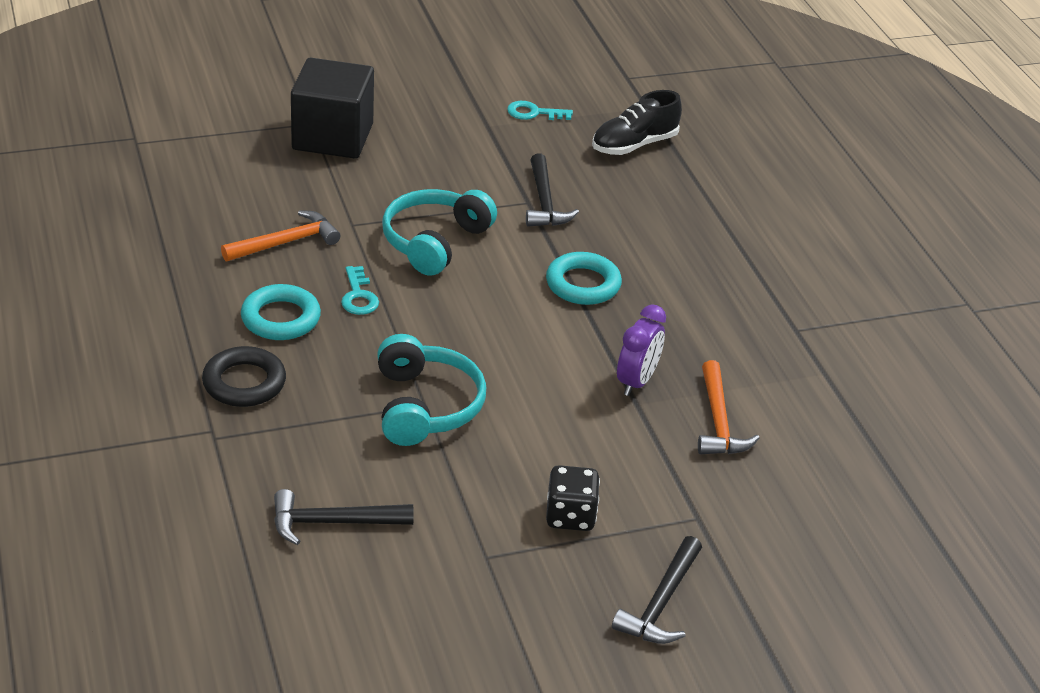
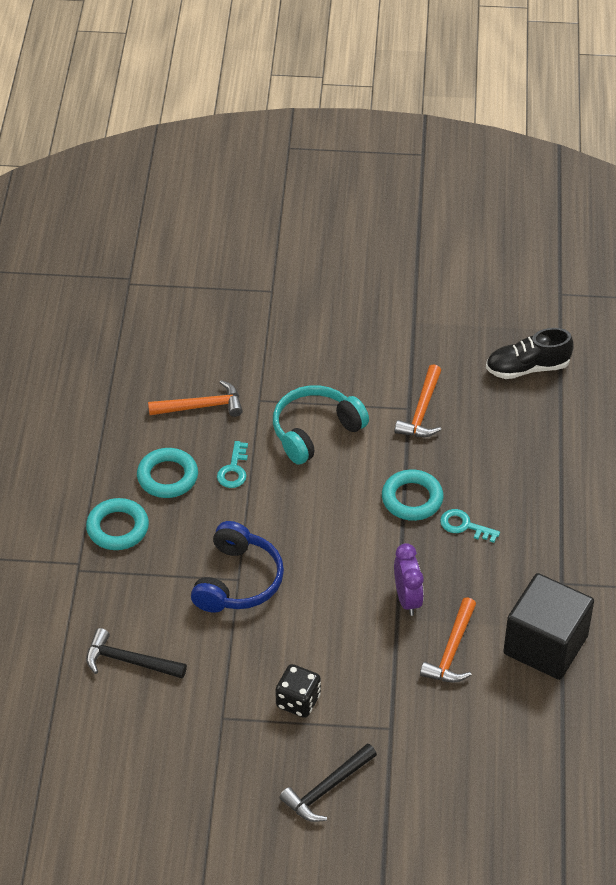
camera: 25 degrees right, 10 degrees up
black ring [202,346,286,407] -> turquoise ring [86,498,149,550]
black cube [291,58,374,159] -> black cube moved to [503,573,594,680]
turquoise headphones [377,334,486,446] -> blue headphones [191,521,284,613]
turquoise key [507,101,573,120] -> turquoise key moved to [440,509,500,543]
black hammer [526,154,579,227] -> orange hammer [394,364,442,437]
purple clock [617,304,666,396] -> purple clock turned 60 degrees counterclockwise [394,543,424,616]

